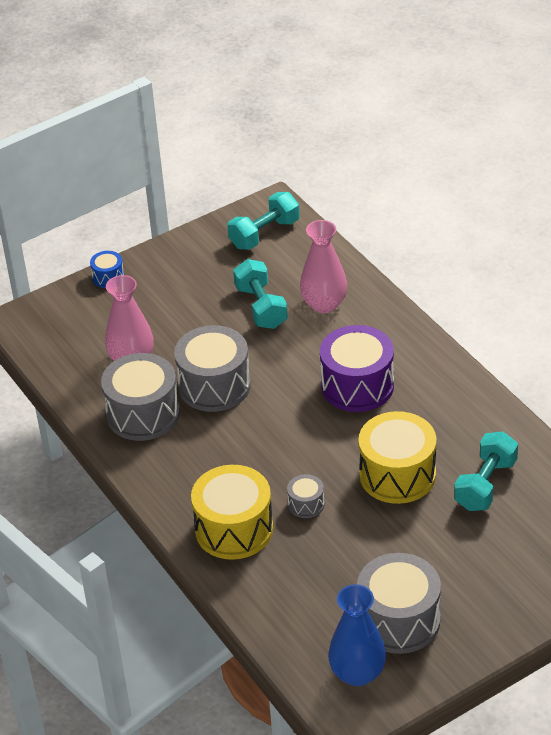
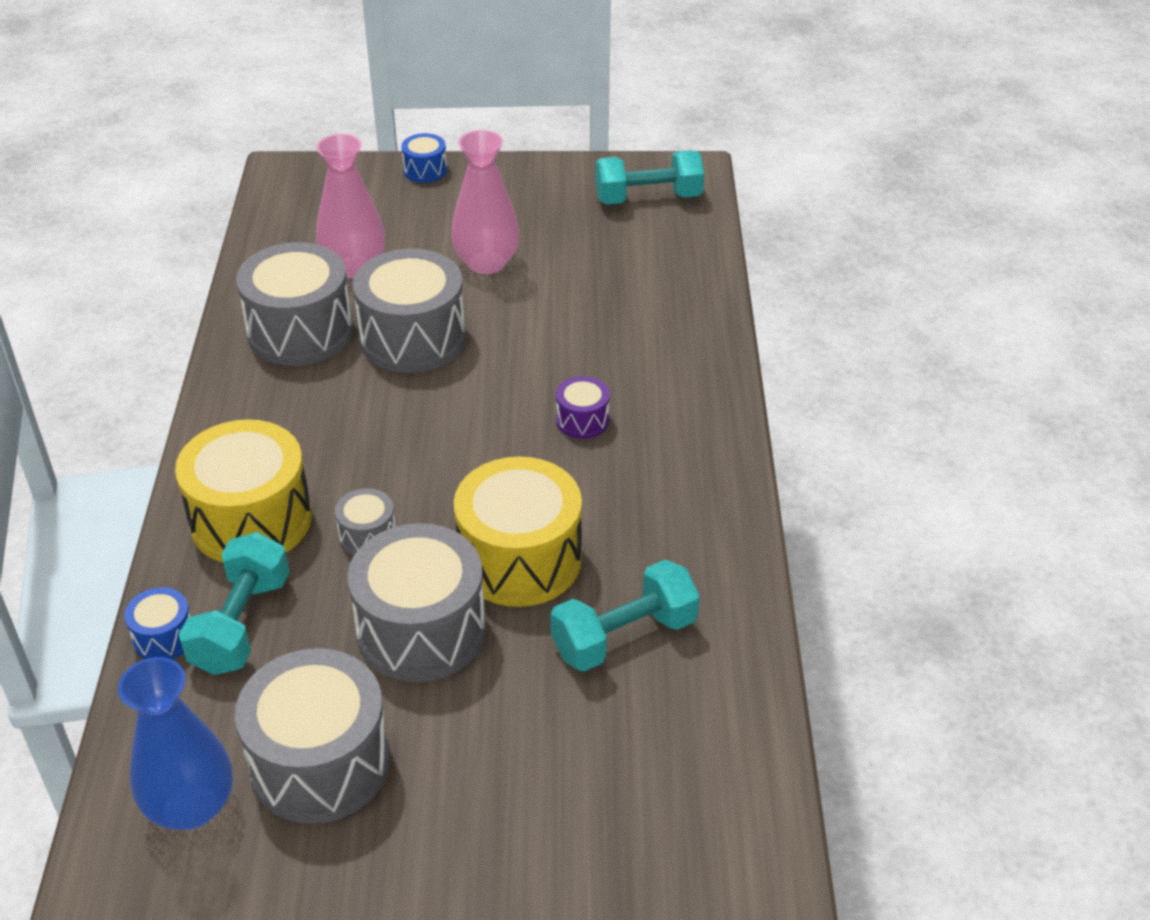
camera: 30 degrees right, 0 degrees up
turquoise dumbbell [233,259,288,329] -> turquoise dumbbell moved to [179,532,289,675]
pink vase [300,220,347,313] -> pink vase moved to [451,130,520,274]
purple drum [320,325,394,412] -> purple drum [556,376,610,439], size x0.47
none -> blue drum [124,587,191,660]
none -> grey drum [348,523,486,682]

